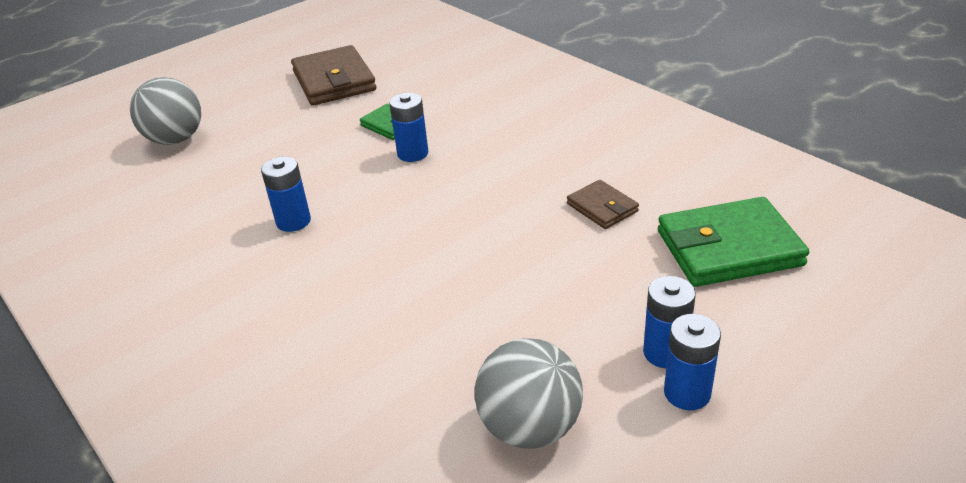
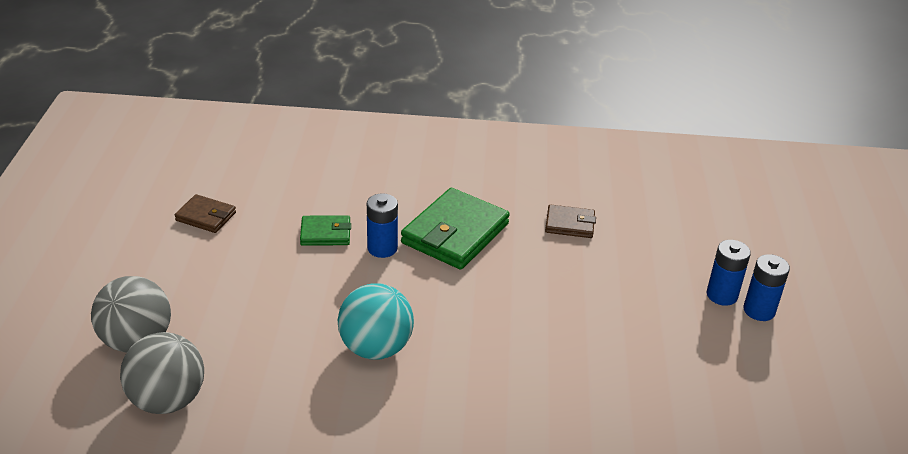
camera: 50 degrees left, 0 degrees up
blue battery [261,156,311,232] -> turquoise ball [338,283,414,360]
brown wallet [291,45,376,106] -> brown wallet [175,194,236,233], size x0.53
grey ball [474,338,583,449] -> grey ball moved to [120,332,204,414]
green wallet [658,197,809,287] -> green wallet moved to [401,188,510,270]

